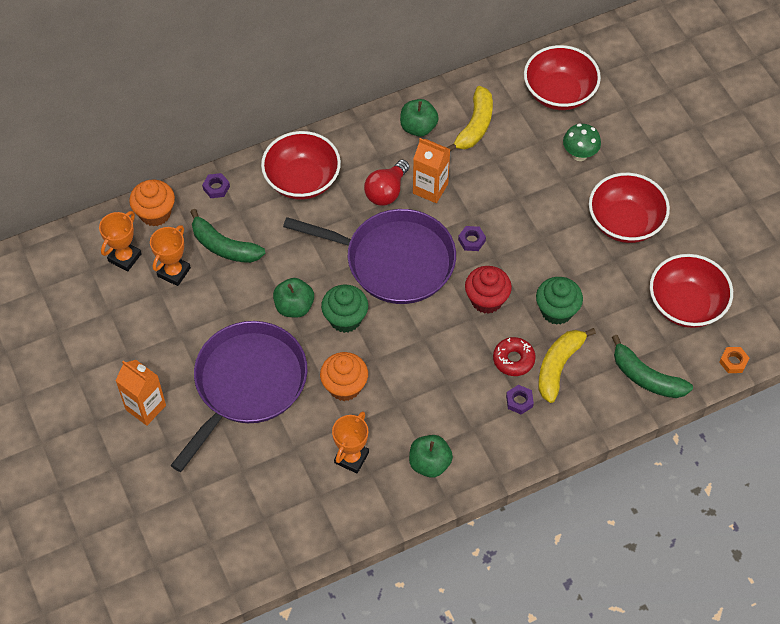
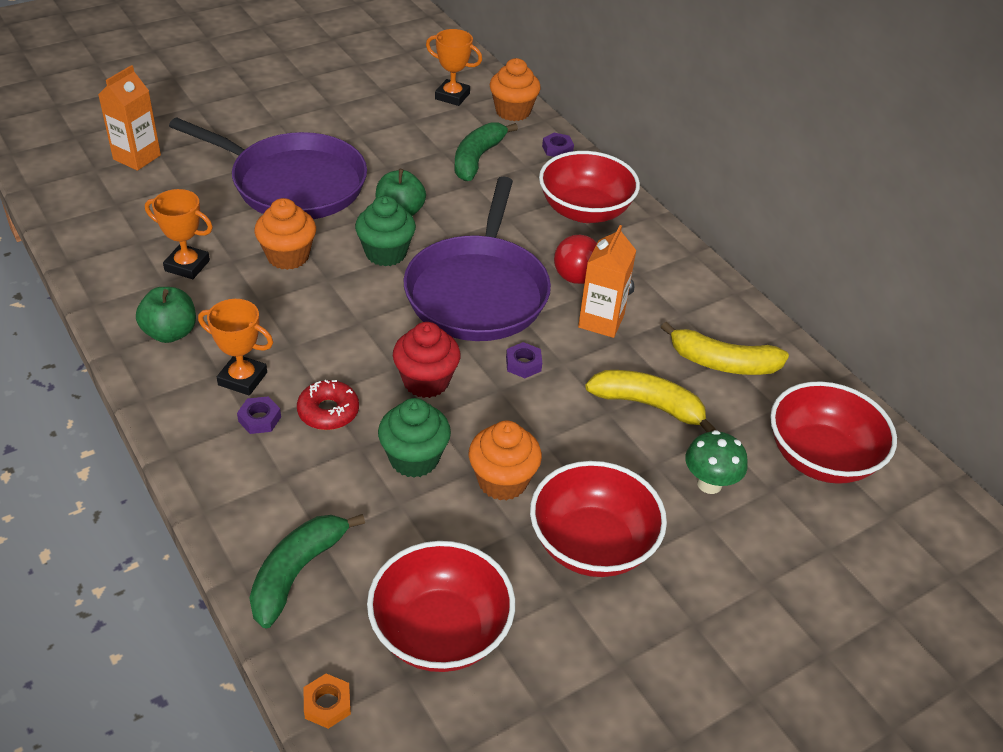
camera: 80 degrees right, 15 degrees down
orange carton [115,360,166,426] -> orange carton moved to [98,65,161,171]
orange trophy [150,225,191,286] -> orange trophy moved to [198,299,273,396]
green apple [400,99,439,137] -> none
yellow banana [538,328,596,403] -> yellow banana moved to [585,370,716,432]
none -> orange cupcake [469,421,542,501]

